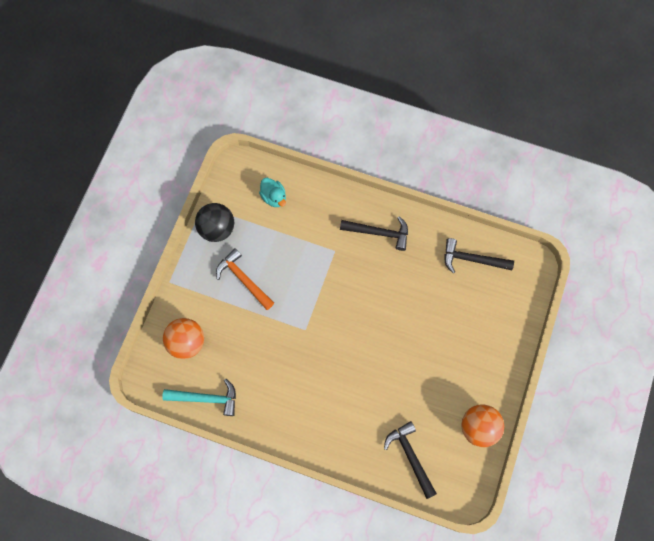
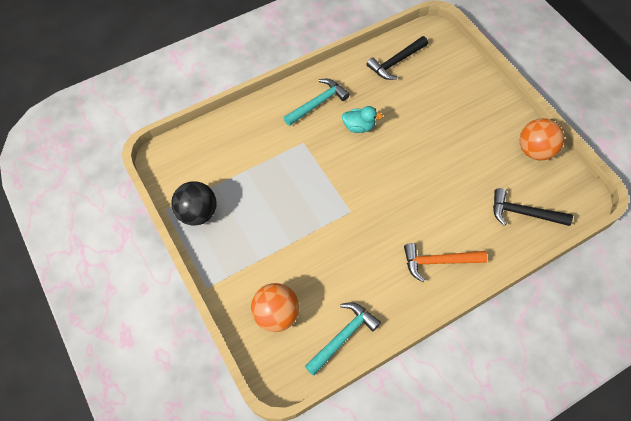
camera: 50 degrees left, 10 degrees down
orange hammer [216,248,274,310] -> orange hammer moved to [404,243,487,282]
turquoise duck [259,178,286,207] -> turquoise duck moved to [342,106,383,133]
black hammer [340,216,408,251] -> turquoise hammer [284,79,350,126]

